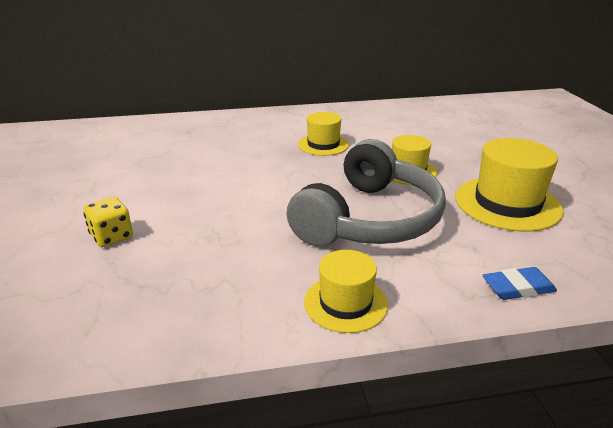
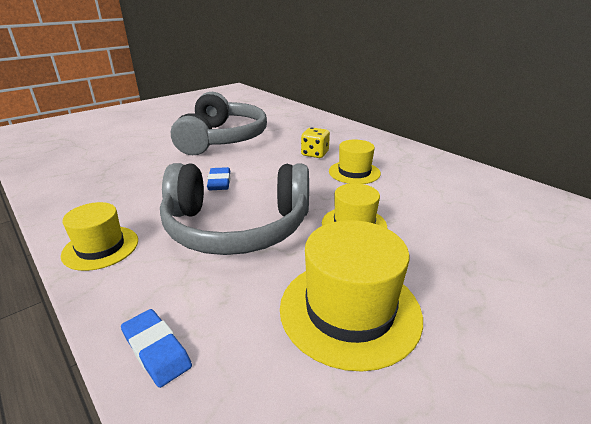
camera: 60 degrees right, 0 degrees up
yellow dice [83,197,133,247] -> yellow dice moved to [301,127,330,158]
none -> grey headphones [171,92,267,155]
none -> blue eraser [207,167,230,190]

